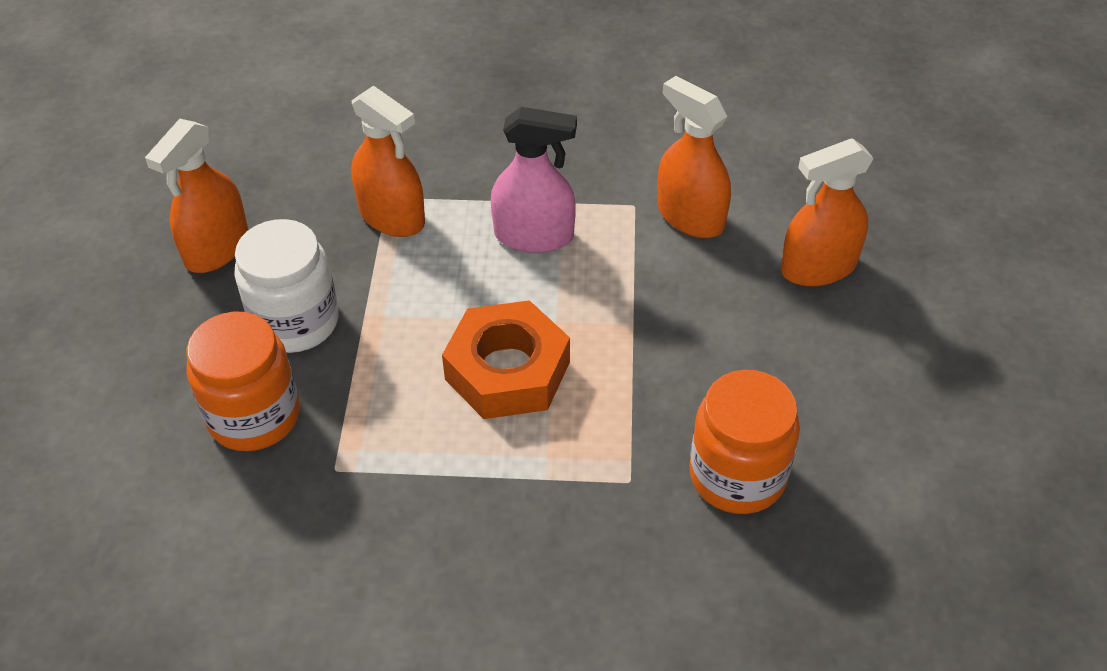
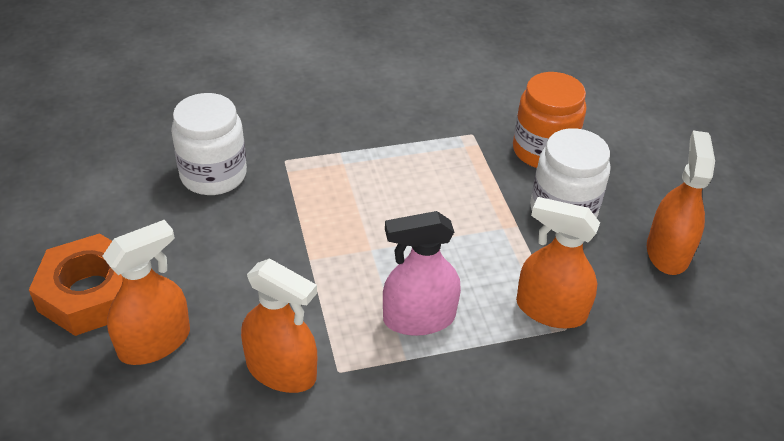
camera: 160 degrees right, 5 degrees down
orange nut [442,300,570,419] -> orange nut moved to [29,233,122,336]
orange jar [690,370,800,514] -> white jar [171,93,247,195]

